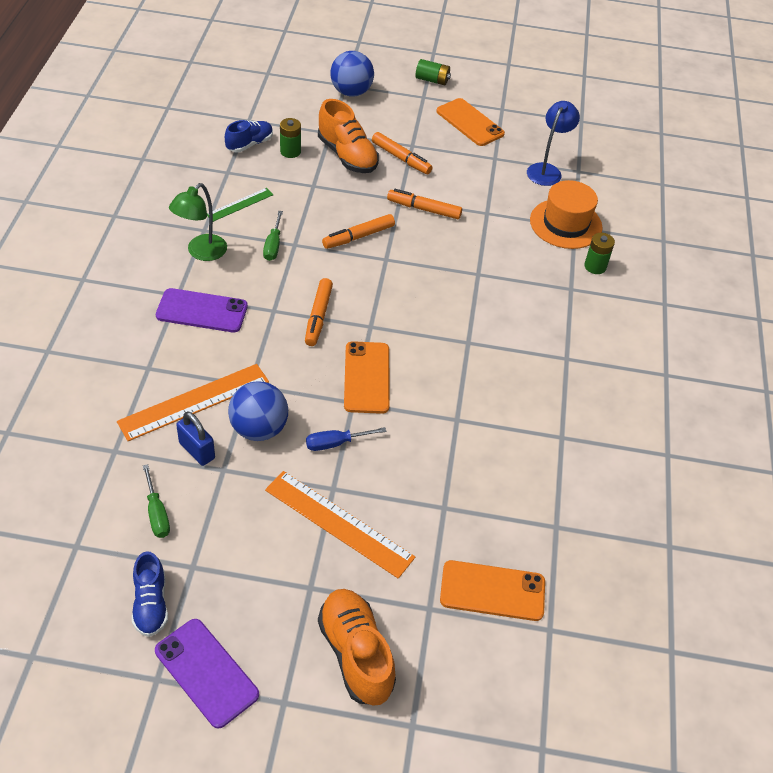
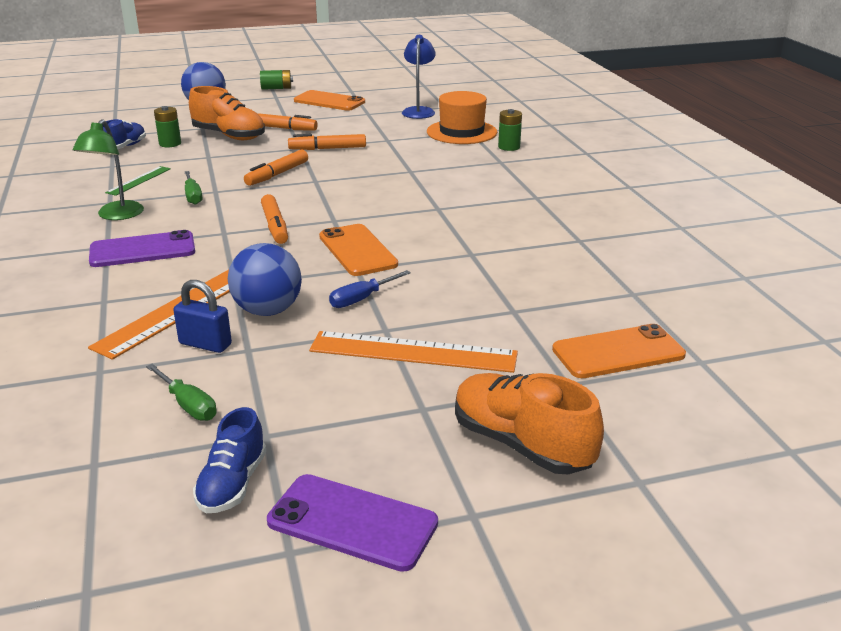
camera: 20 degrees left, 20 degrees down
blue shoe [132,551,168,637] -> blue shoe turned 45 degrees clockwise [193,407,266,513]

